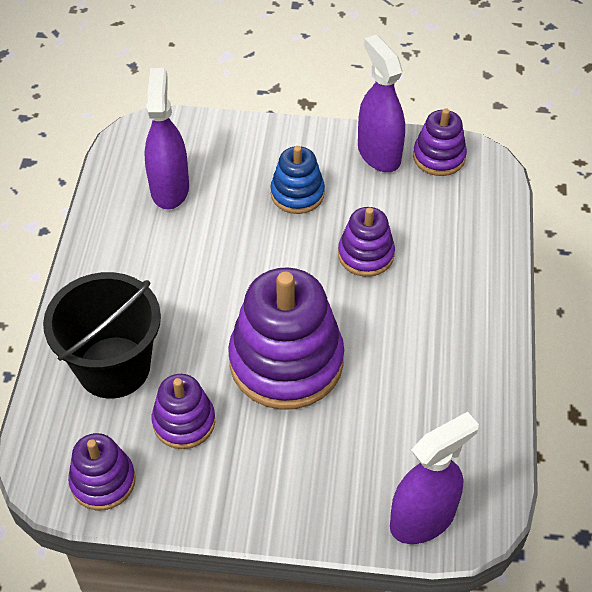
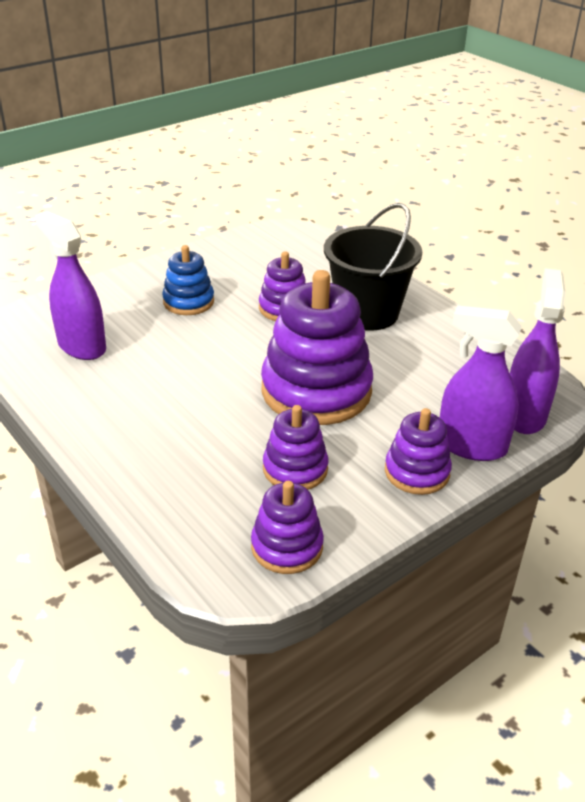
camera: 45 degrees left, 15 degrees down
black bucket [43,272,161,399] -> black bucket moved to [324,203,422,331]
purple spray bottle [358,34,405,172] -> purple spray bottle moved to [440,306,522,461]
purple stacking toy [413,108,467,176] -> purple stacking toy moved to [385,408,452,495]

